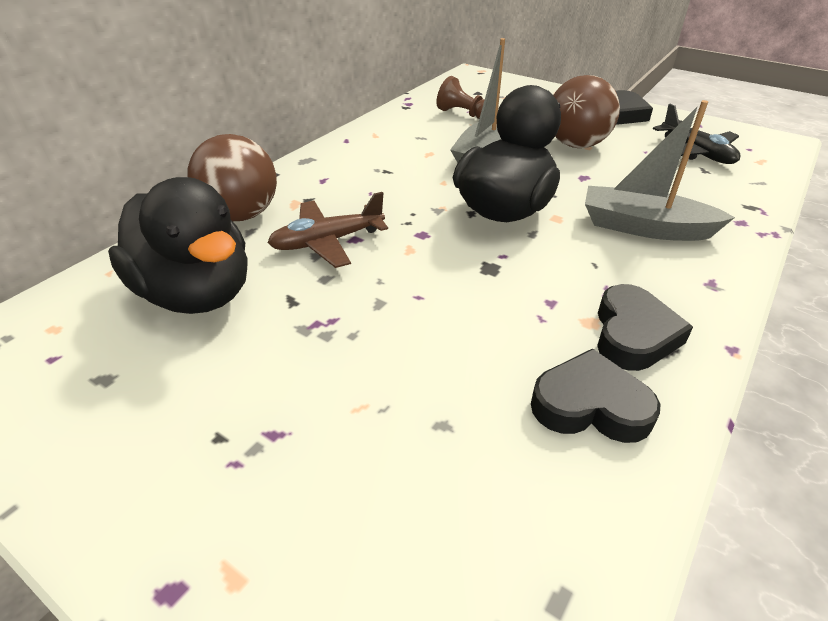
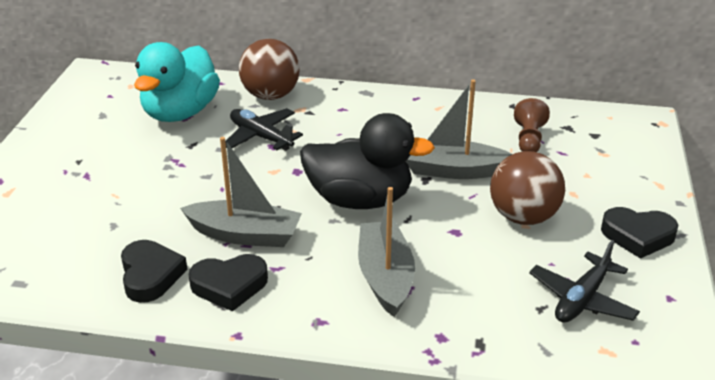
camera: 65 degrees right, 5 degrees down
black duck [108,177,248,314] -> turquoise duck [134,42,220,122]
brown plane [268,192,388,268] -> black plane [225,108,303,151]
none -> grey boat [180,137,302,247]

